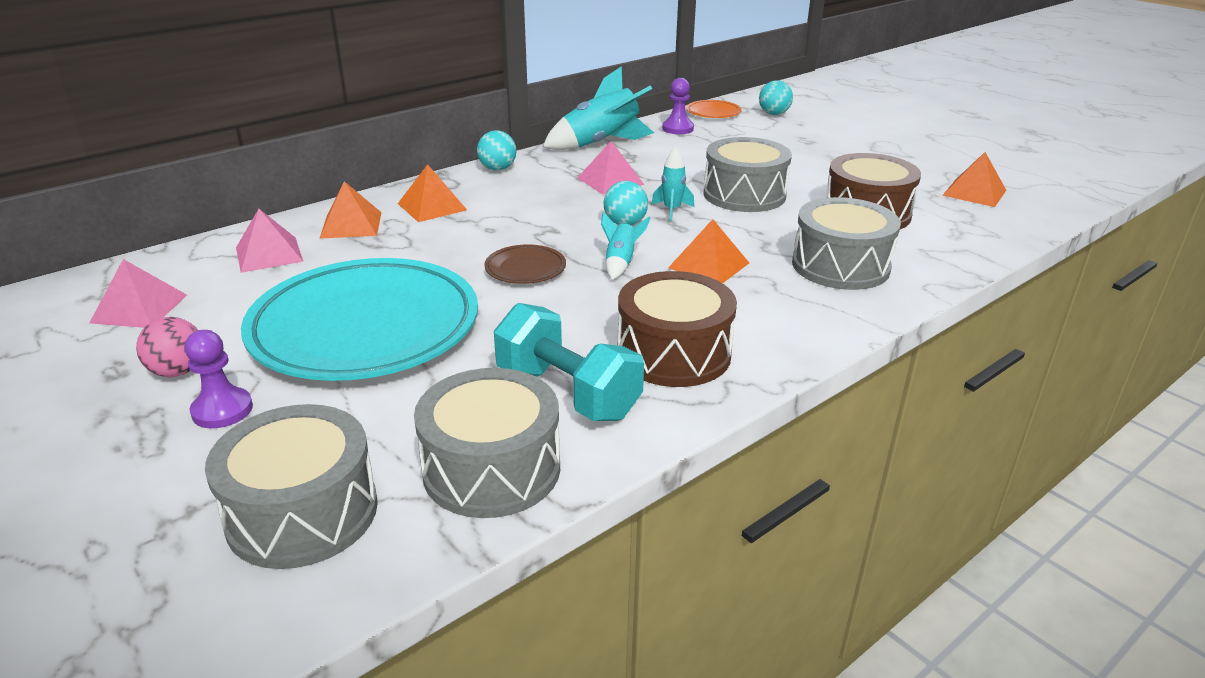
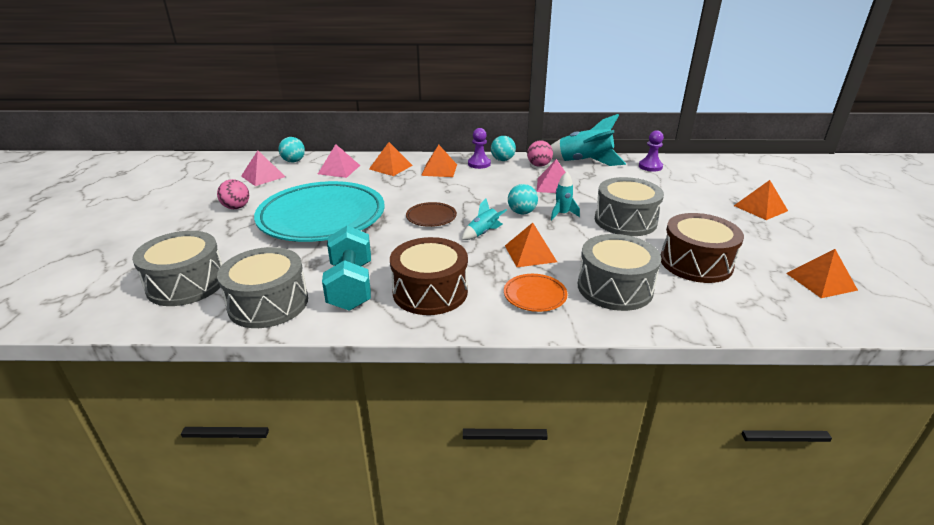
camera: 40 degrees right, 0 degrees up
purple pawn [185,330,253,428] -> purple pawn moved to [468,128,491,169]
orange plate [686,100,742,118] -> orange plate moved to [504,274,568,312]
turquoise ball [759,80,793,115] -> turquoise ball moved to [279,137,305,162]
none -> pink ball [527,141,553,167]
none -> orange pyramid [734,180,788,220]

